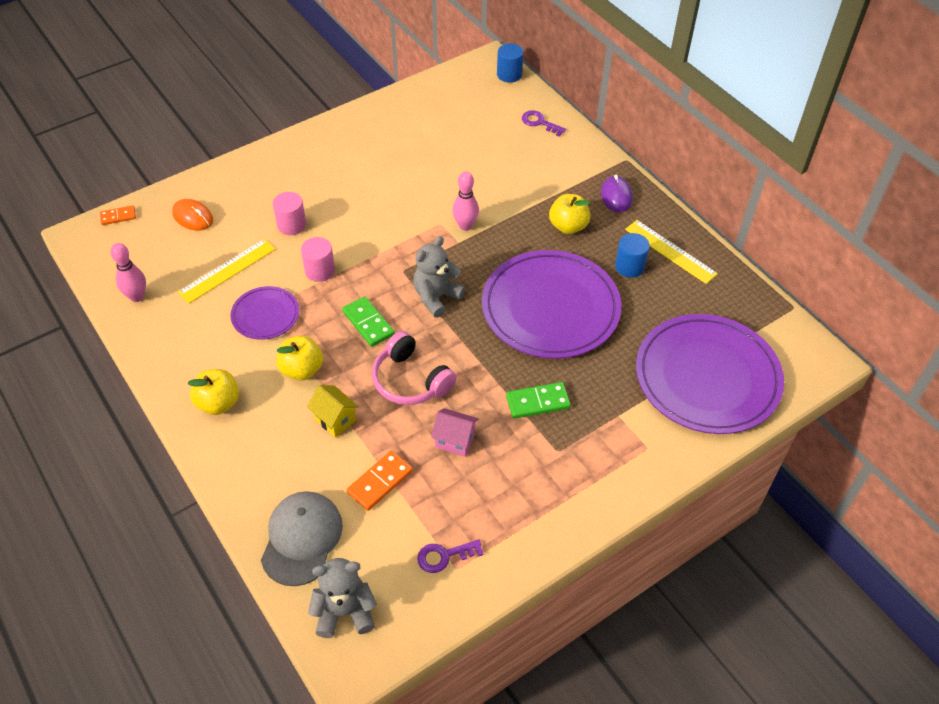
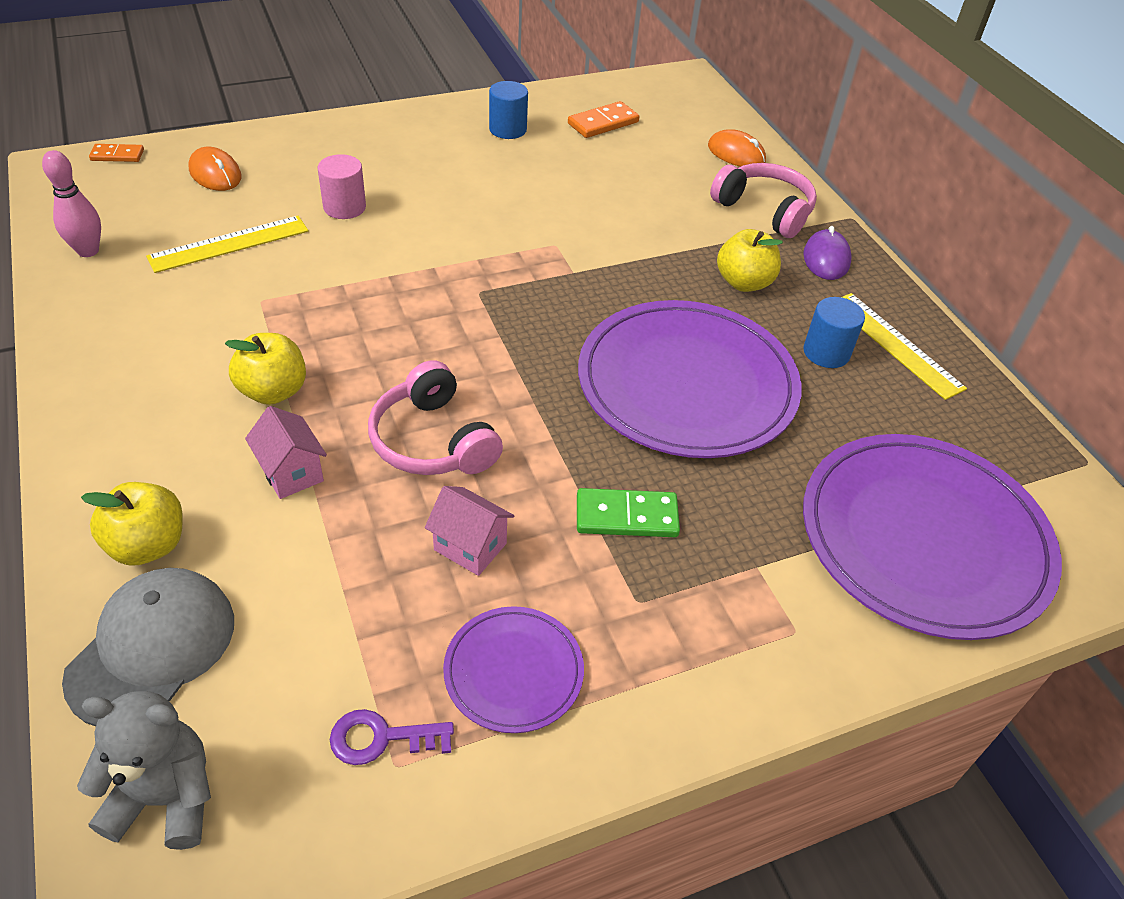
camera: 10 degrees right, 5 degrees down
yellow apple [188,369,239,415] -> yellow apple moved to [81,482,182,566]
purple plate [231,286,299,340] -> purple plate moved to [443,606,584,733]
pink cylinder [301,237,335,282] -> none
yellow house [307,385,359,438] -> pink house [245,406,327,499]
green domino [342,296,395,347] -> none
orange domino [347,451,413,511] -> orange domino moved to [568,101,639,138]
grey teddy bear [413,236,465,318] -> none
pink bowling pin [452,172,479,231] -> none
blue cylinder [497,43,523,83] -> blue cylinder moved to [489,81,528,139]
purple key [522,110,566,136] -> orange mouse [708,129,766,167]
none -> pink headphones [710,163,817,238]

